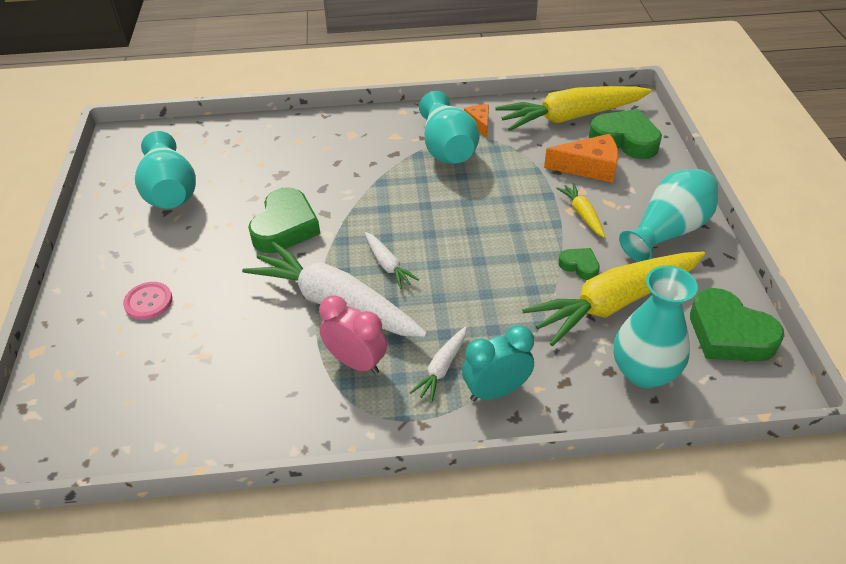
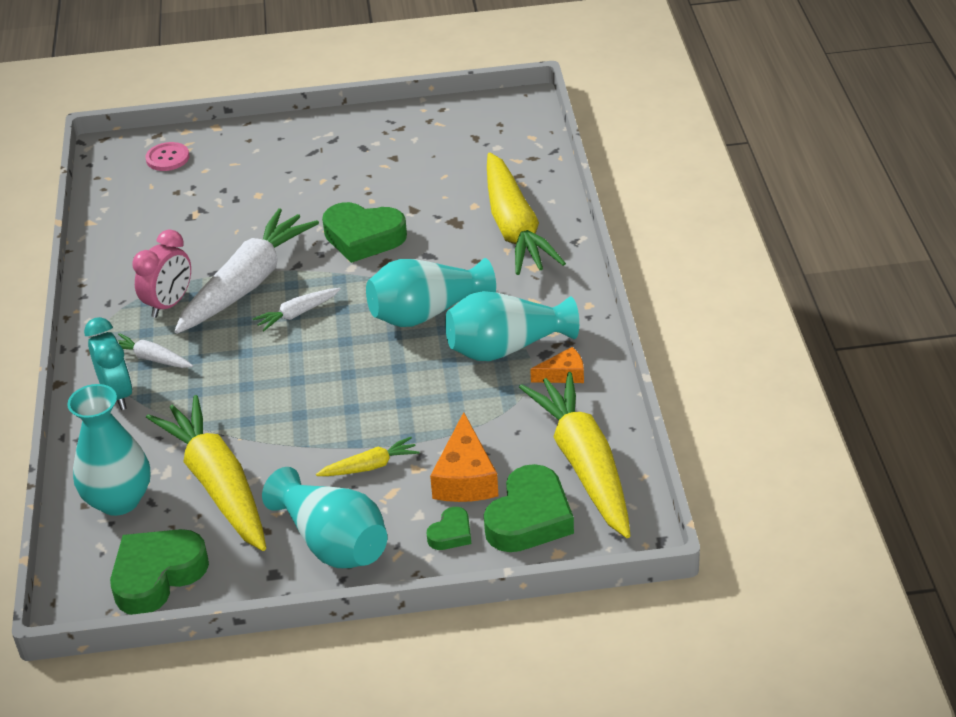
camera: 90 degrees right, 5 degrees down
pink button [123,282,172,320] -> pink button moved to [146,142,189,171]
turquoise vase [135,131,196,209] -> turquoise vase moved to [366,258,496,327]
green heart [558,248,600,280] -> green heart moved to [427,507,471,550]
none -> yellow carrot [487,153,566,275]

